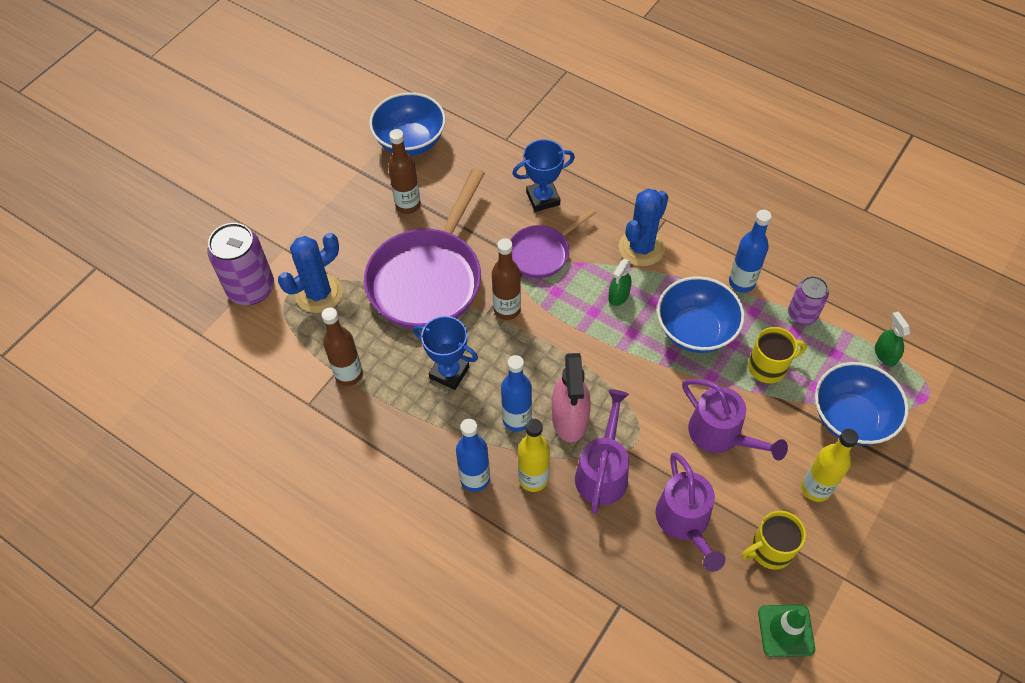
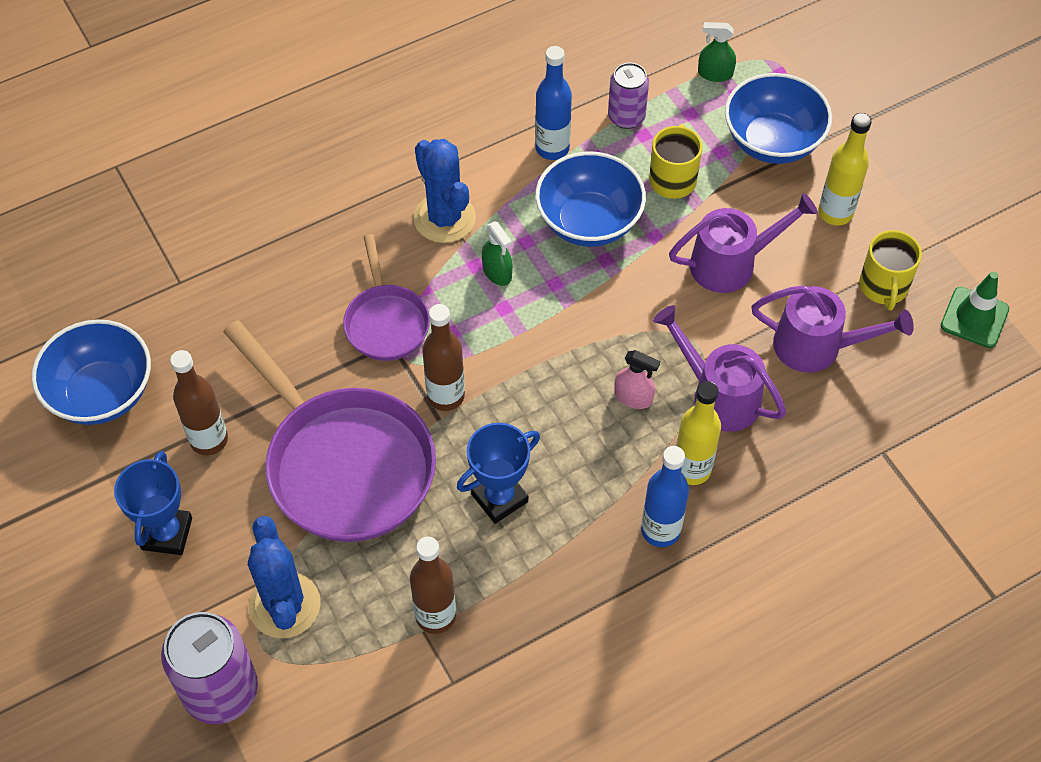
camera: 65 degrees left, 0 degrees up
blue bottle [501,355,532,432] -> none
blue trophy [512,139,575,212] -> blue trophy moved to [114,451,192,555]
pink spray bottle [552,353,591,442] -> pink spray bottle [614,350,660,409], size x0.55

